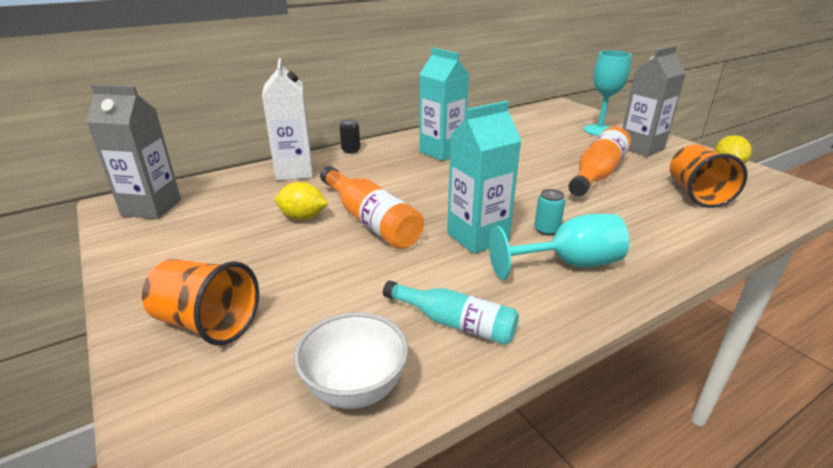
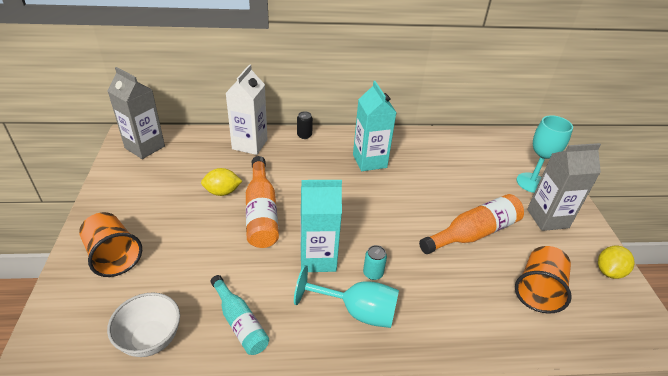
camera: 25 degrees right, 10 degrees up
yellow lemon [275,182,328,220] -> yellow lemon turned 45 degrees counterclockwise [201,168,242,196]

